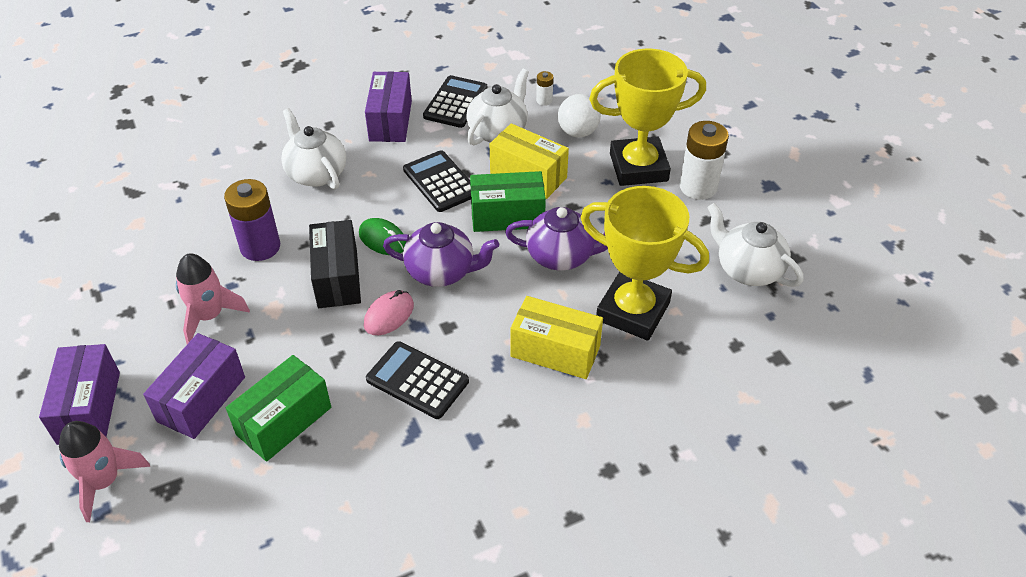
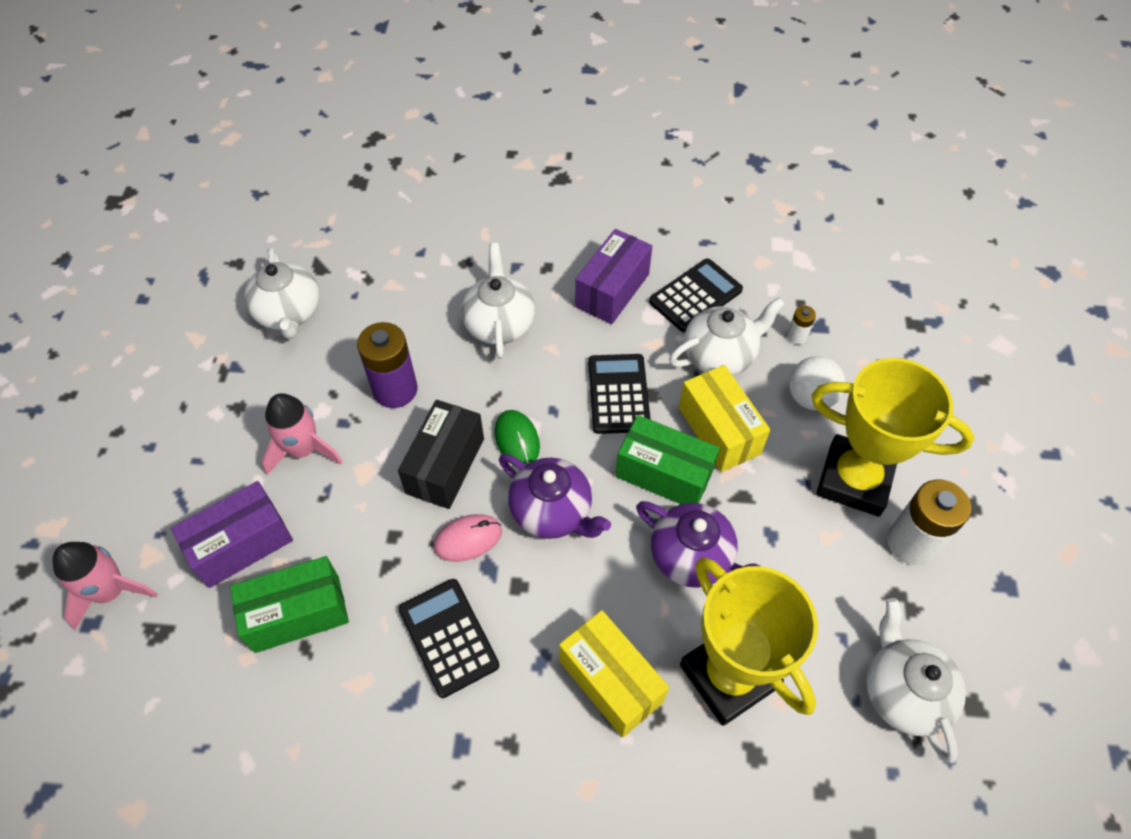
camera: 30 degrees right, 10 degrees up
purple box [39,344,120,445] -> none
none -> white teapot [244,247,320,339]

